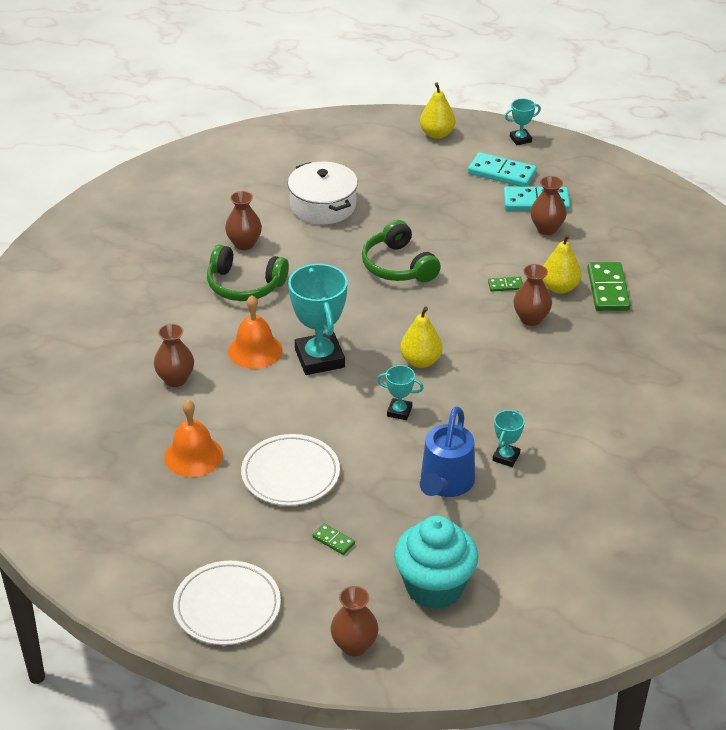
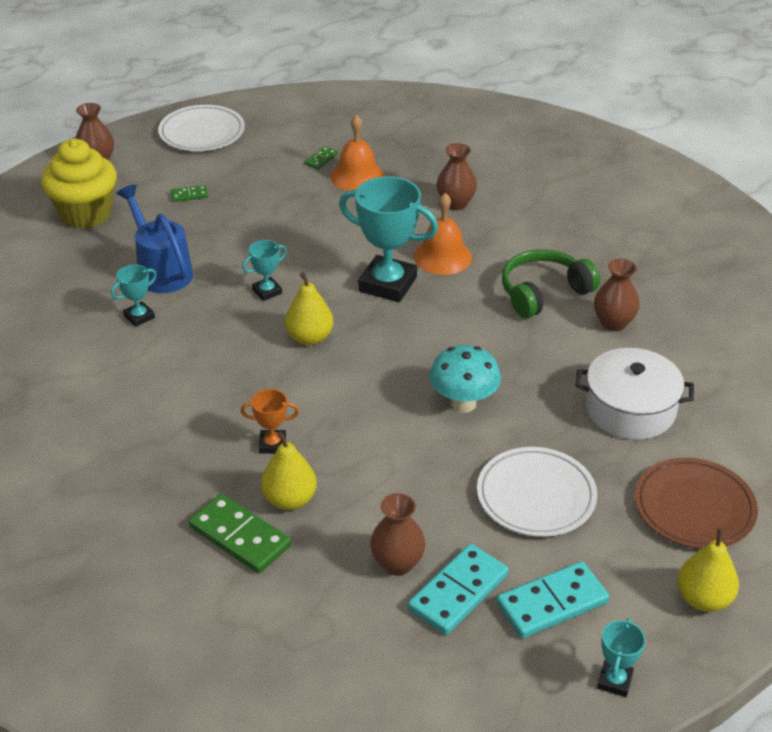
camera: 130 degrees right, 0 degrees up
white plate [241,434,340,506] -> white plate moved to [477,447,597,537]
green headphones [362,220,441,282] -> turquoise mushroom [429,345,501,413]
turquoise cupcake [394,516,479,609] -> yellow cupcake [41,139,117,229]
green domino [488,277,523,292] -> green domino moved to [305,146,338,169]
turquoise trophy [493,410,525,467] -> turquoise trophy turned 75 degrees clockwise [111,264,157,327]
brown vase [513,264,552,326] -> orange trophy [241,389,299,454]
none -> brown plate [635,458,758,549]

